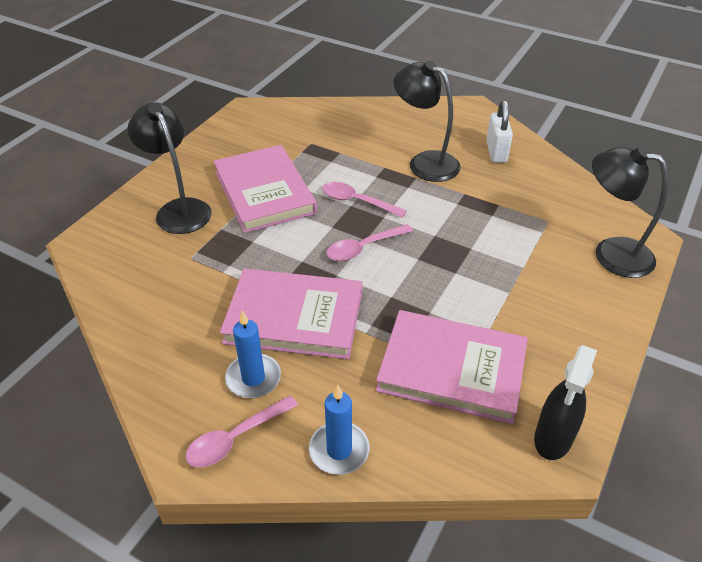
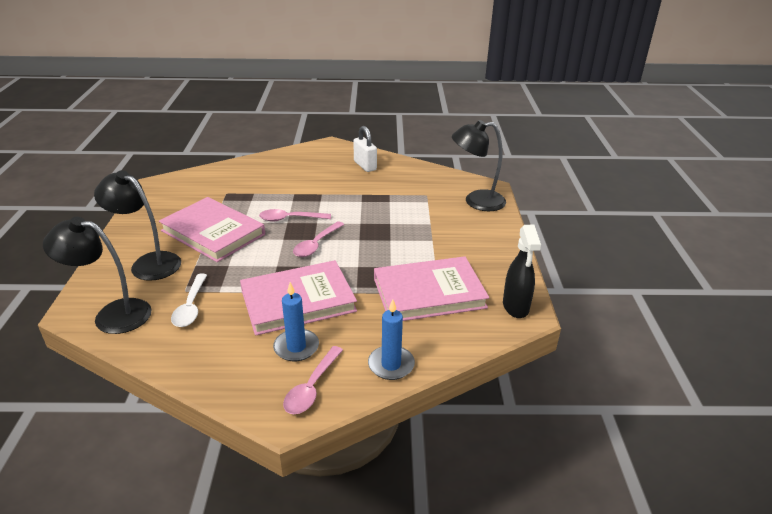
camera: 30 degrees left, 10 degrees down
black lamp [394,61,461,182] -> black lamp moved to [43,217,152,334]
none -> white spoon [171,274,207,327]

